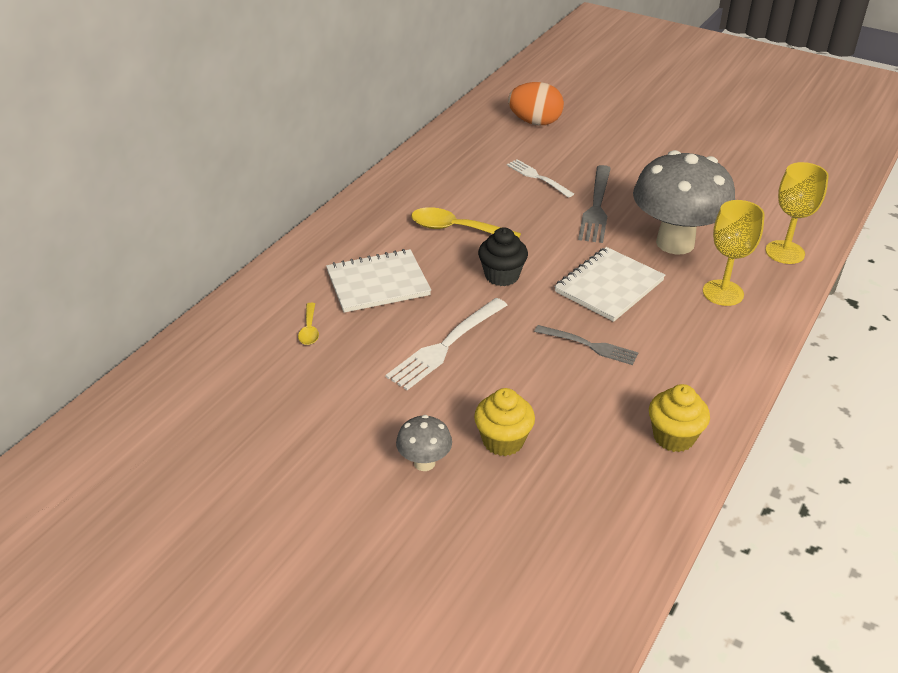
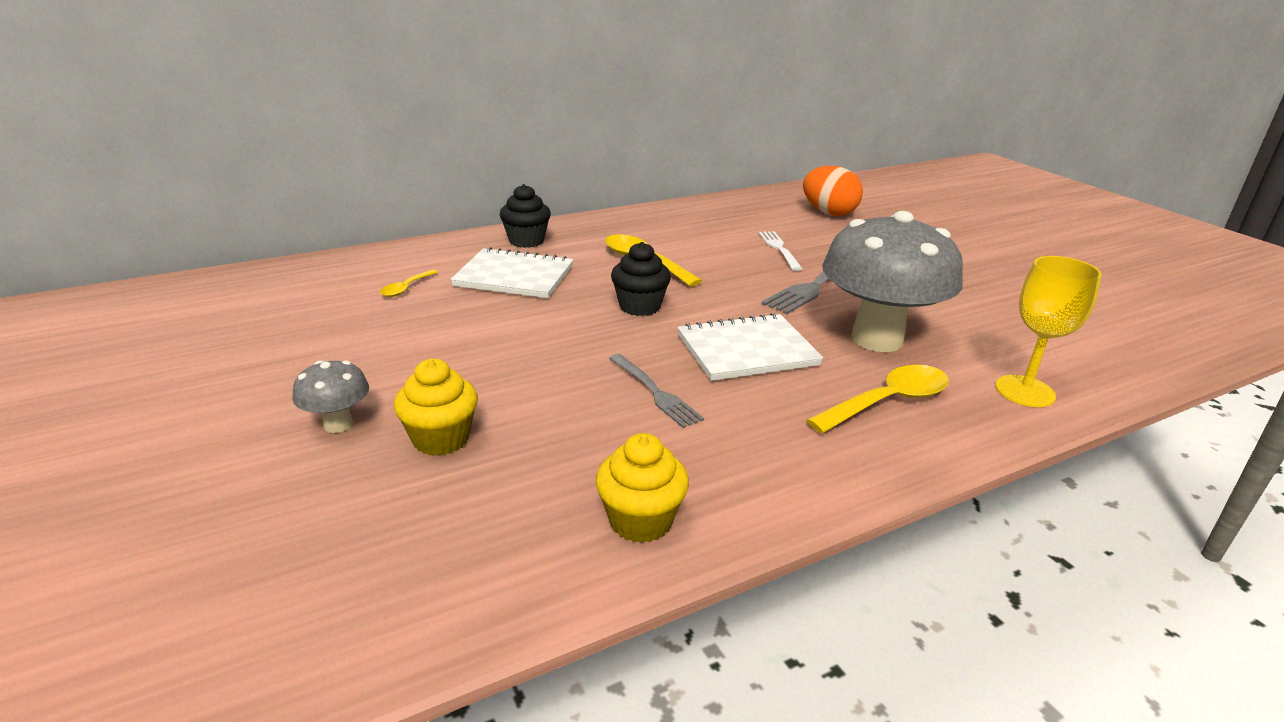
camera: 30 degrees right, 10 degrees down
white fork [385,298,507,390] -> none
yellow goblet [703,200,765,306] -> yellow spoon [807,365,949,433]
none -> black cupcake [500,184,551,248]

